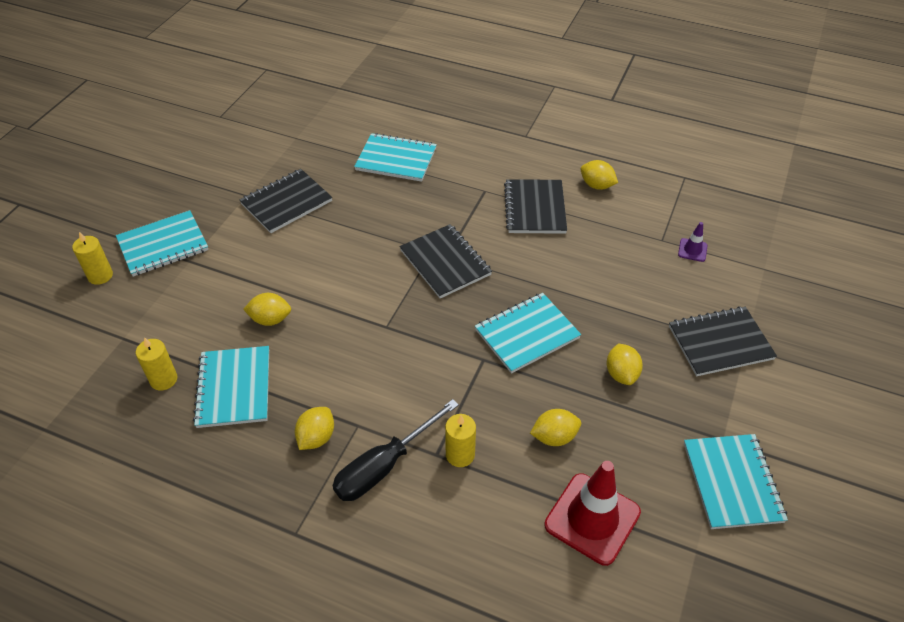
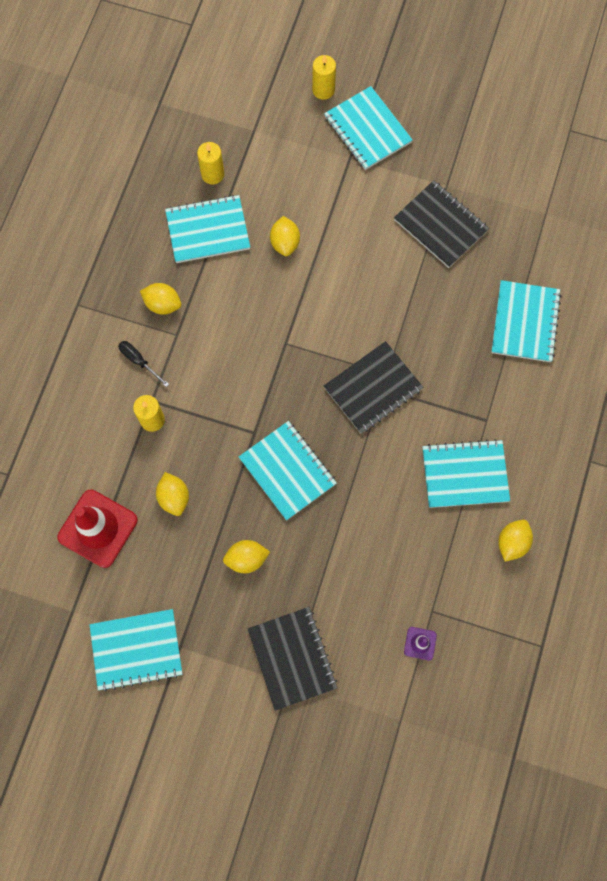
camera: 85 degrees right, 25 degrees up
black screwdriver [333,399,459,501] -> black screwdriver [118,341,169,387], size x0.52
black notebook [504,179,567,234] -> turquoise notebook [422,439,510,508]

